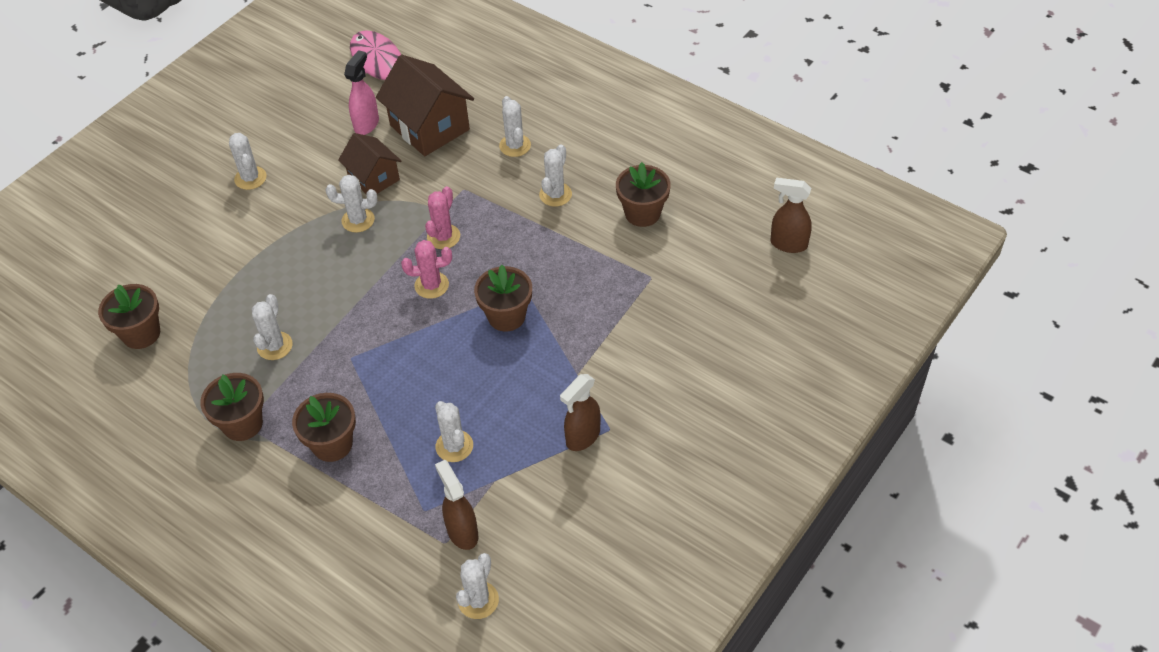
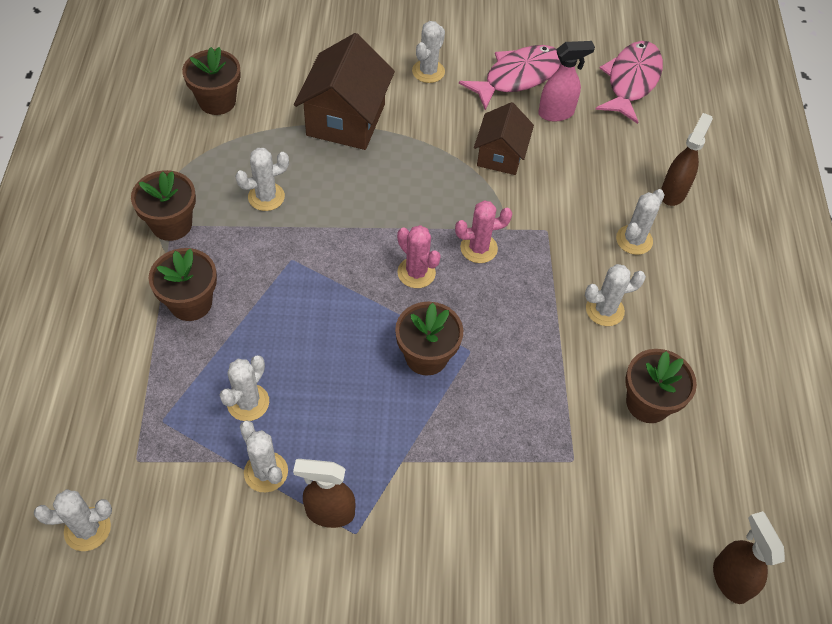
camera: 50 degrees right, 5 degrees up
white cactus [326,175,377,233] -> white cactus moved to [240,421,288,492]
brown house [376,55,474,156] -> brown house moved to [294,33,395,150]
brown spray bottle [435,460,478,550] -> brown spray bottle moved to [661,113,713,206]
none -> pink fish [459,45,561,110]

